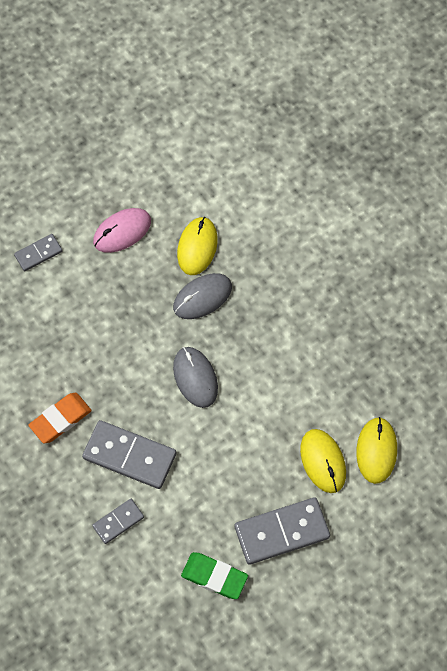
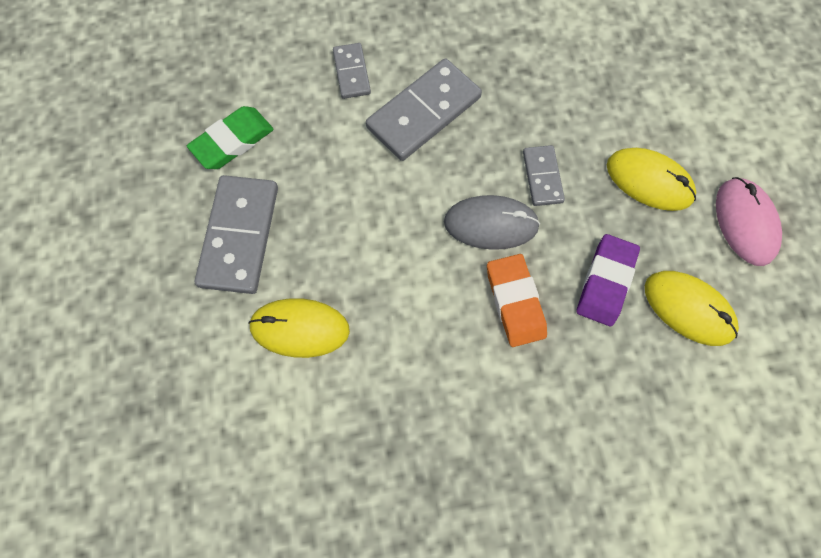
camera: 115 degrees right, 5 degrees up
grey domino [14,234,62,271] -> grey domino moved to [523,145,565,206]
orange eraser [28,393,92,444] -> orange eraser moved to [487,254,547,347]
grey mouse [173,273,232,319] -> purple eraser [576,234,640,326]
yellow mouse [356,417,397,484] -> yellow mouse moved to [607,148,696,211]

